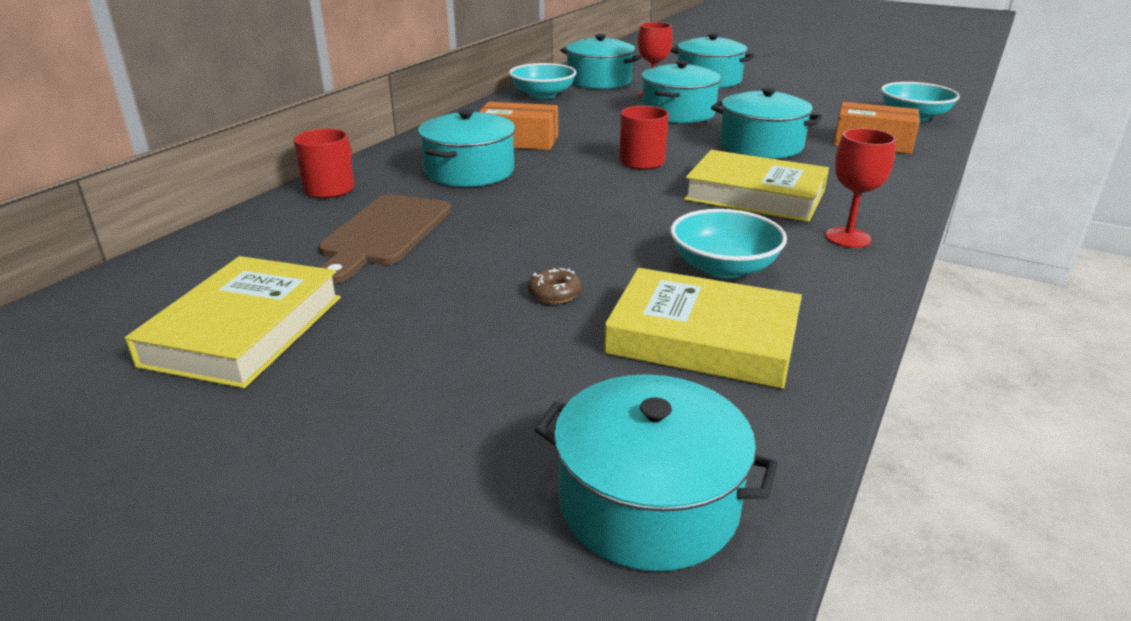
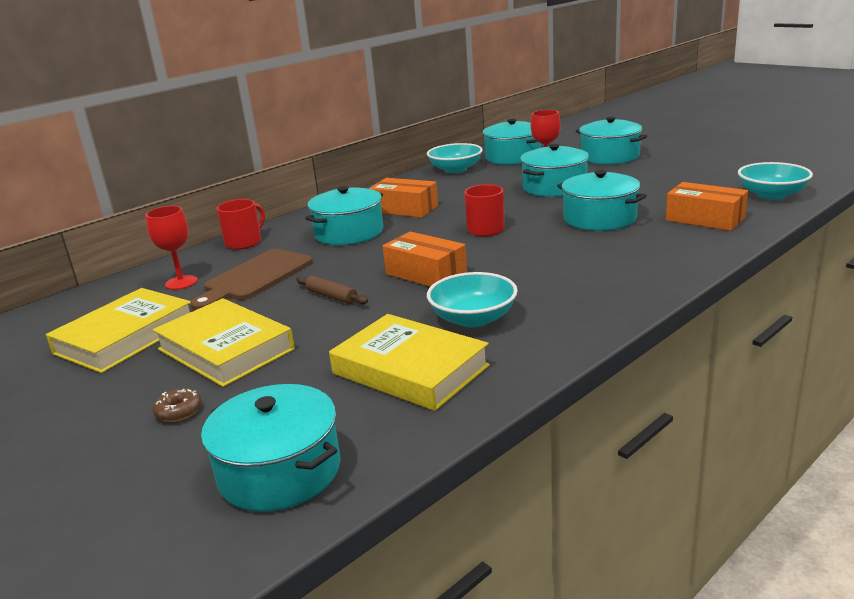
camera: 20 degrees right, 5 degrees down
brown donut [528,268,582,304] -> brown donut moved to [153,388,202,422]
yellow book [684,150,829,222] -> yellow book moved to [153,298,295,387]
red goblet [825,128,896,248] -> red goblet moved to [146,206,198,290]
none -> brown rolling pin [296,276,368,304]
none -> orange box [382,232,467,287]

